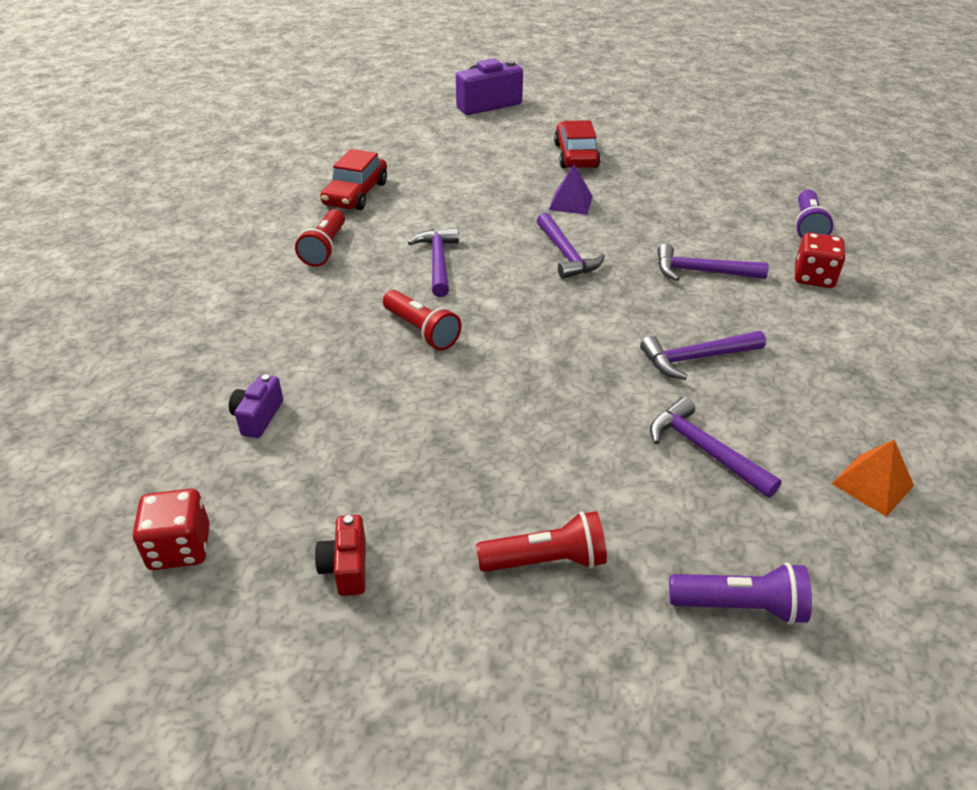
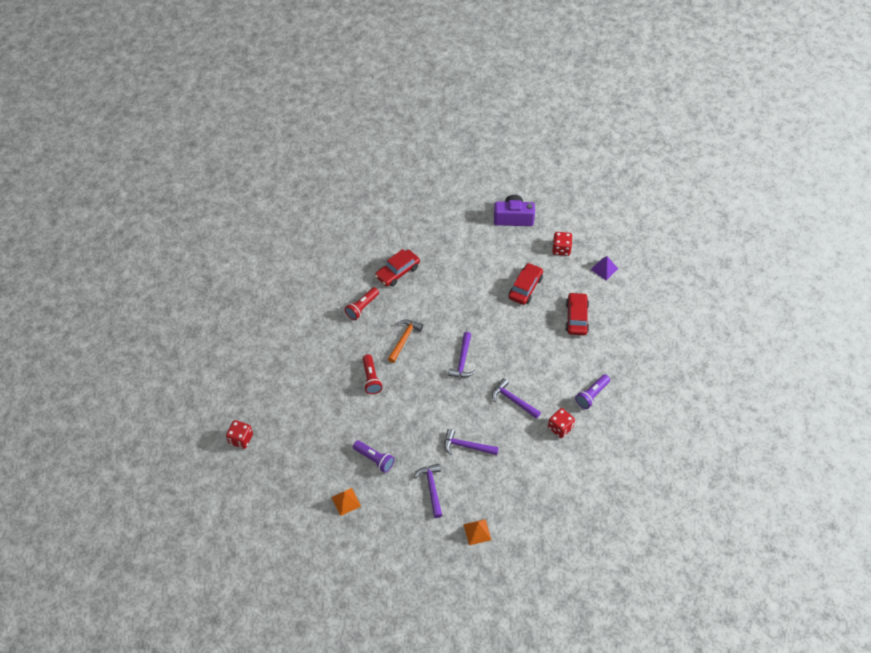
camera: 30 degrees right, 15 degrees up
purple camera [229,374,283,438] -> none
red camera [315,515,366,596] -> none
purple hammer [408,228,459,297] -> orange hammer [388,319,423,363]
red flashlight [476,511,607,572] -> orange pyramid [331,488,361,516]
purple pyramid [549,164,593,215] -> purple pyramid moved to [590,256,618,280]
purple flashlight [669,562,812,625] -> purple flashlight moved to [353,440,394,473]
none -> red dice [553,232,572,256]
none -> red car [565,292,589,335]

